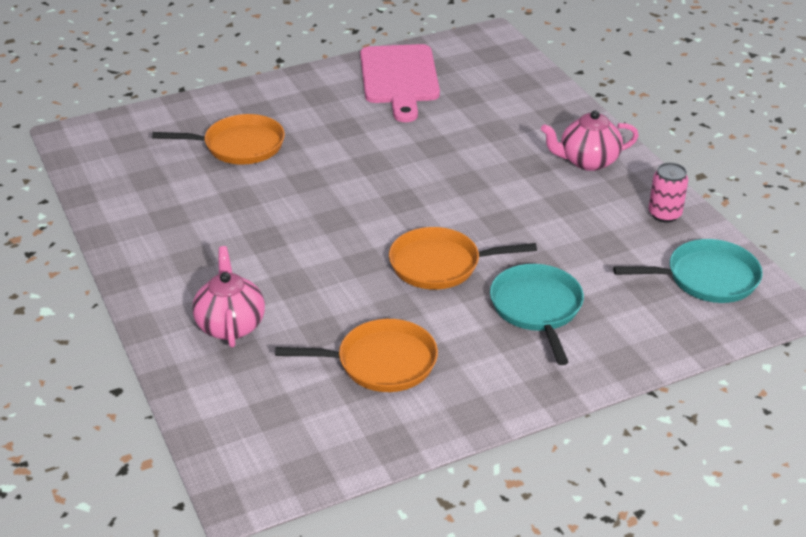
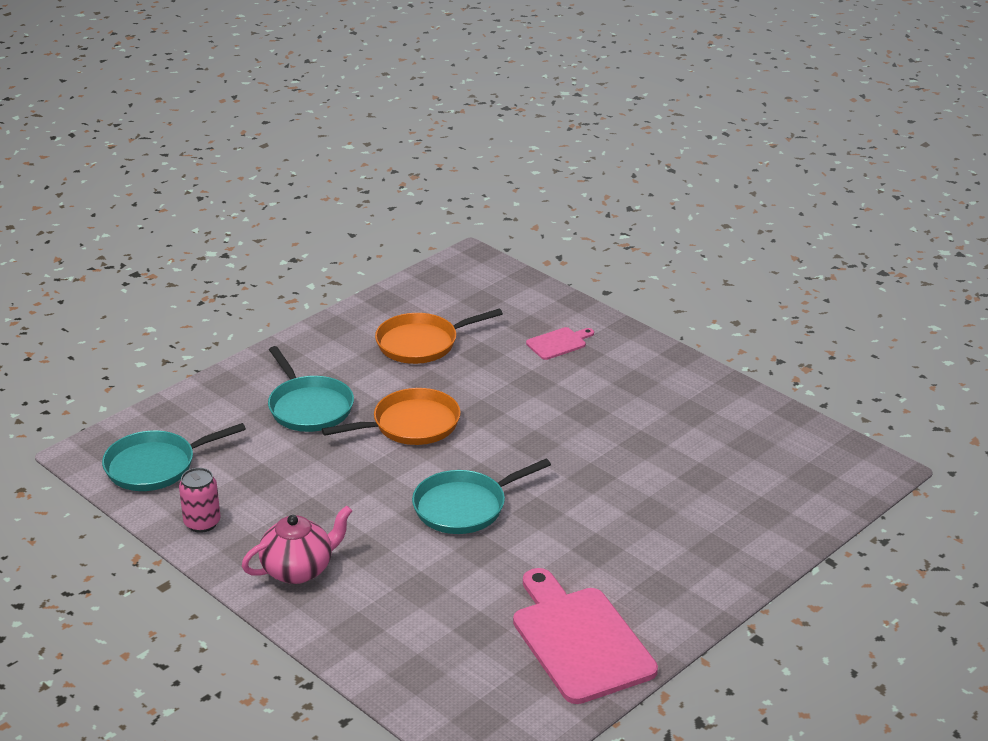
camera: 160 degrees right, 5 degrees down
orange pan [152,114,285,165] -> none
pink teapot [192,246,265,348] -> pink cutting board [526,327,594,360]
none -> turquoise pan [412,459,551,534]

